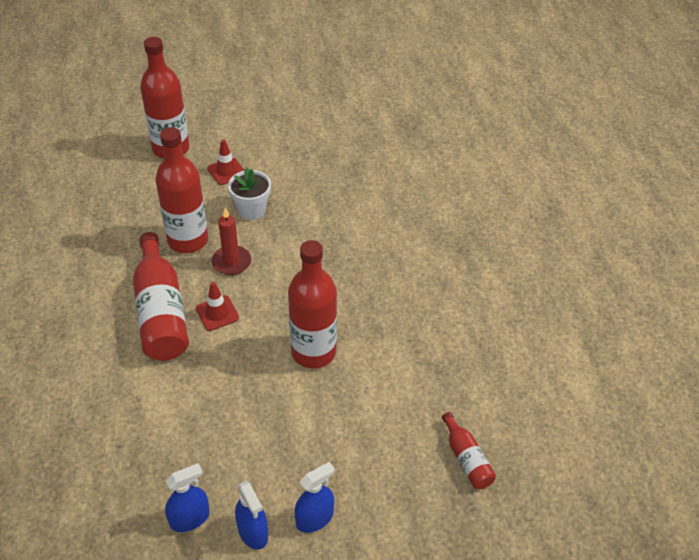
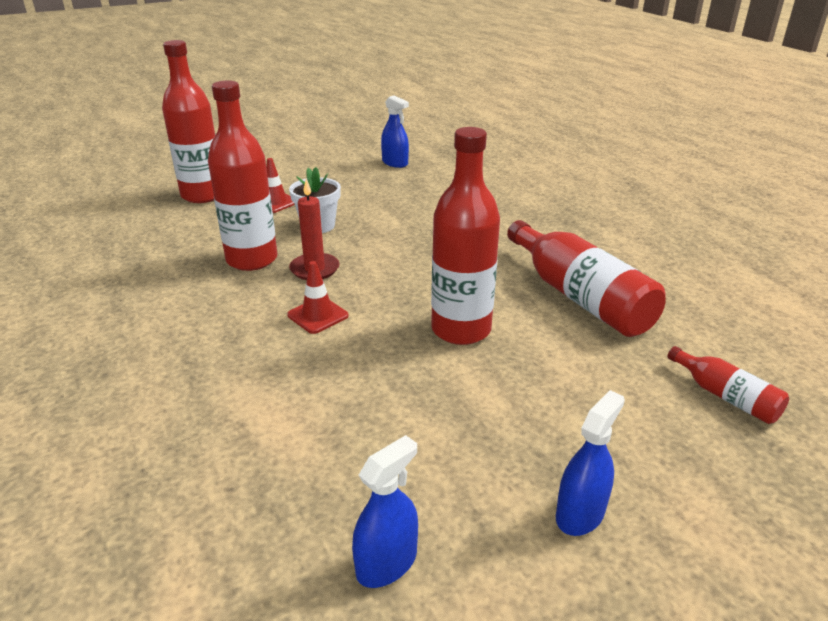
camera: 15 degrees left, 15 degrees down
red bottle [133,232,189,361] -> red bottle moved to [507,220,666,337]
blue spray bottle [235,480,268,550] -> blue spray bottle moved to [381,95,409,168]

